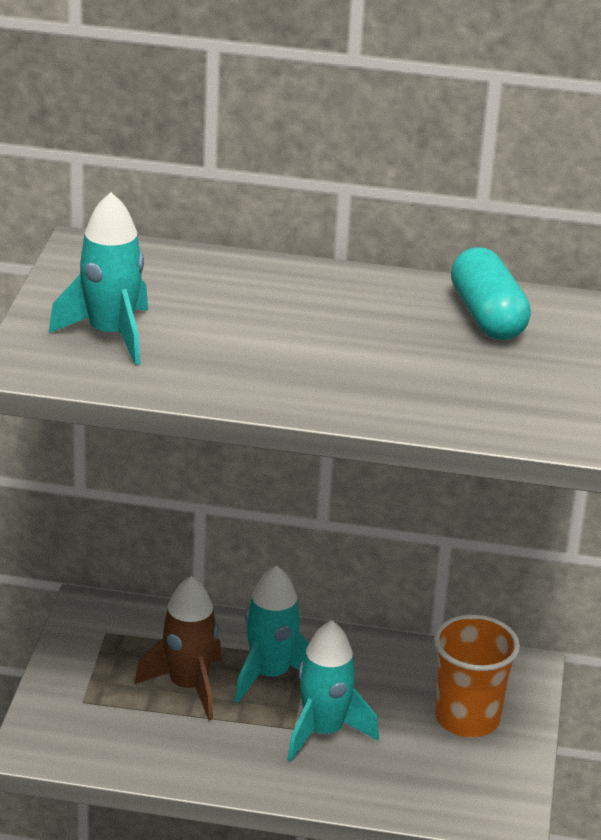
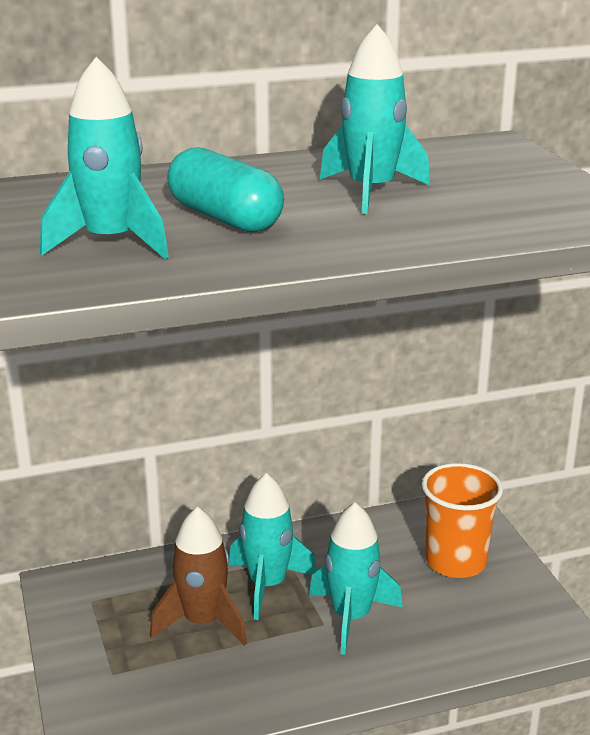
camera: 25 degrees left, 5 degrees down
turquoise capsule [451,247,531,340] -> turquoise capsule moved to [167,147,284,232]
none -> turquoise rocket [320,24,430,214]

